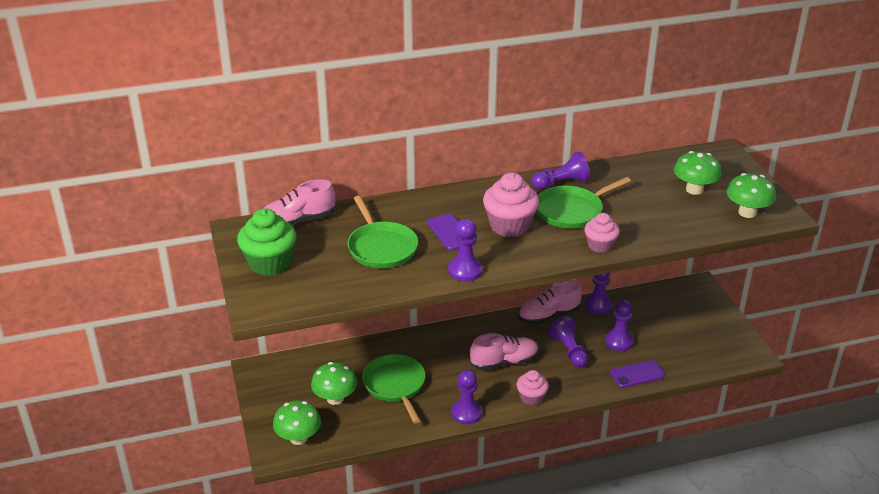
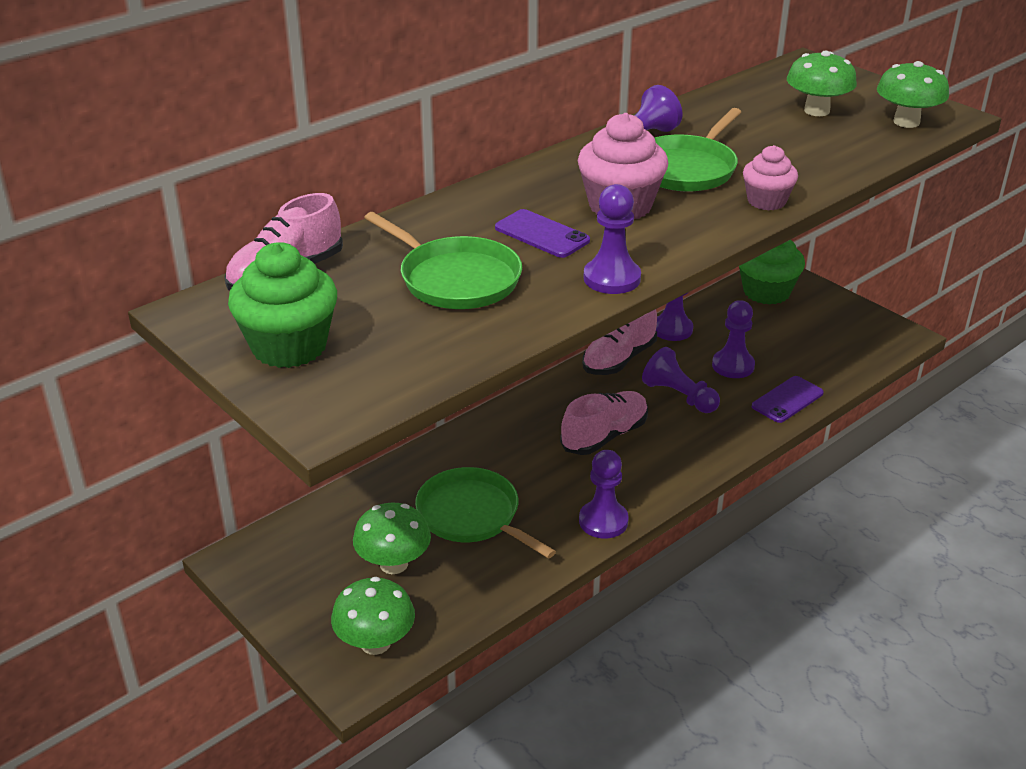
camera: 25 degrees left, 0 degrees up
pink cupcake [517,370,549,406] -> none
none -> green cupcake [739,240,805,305]

